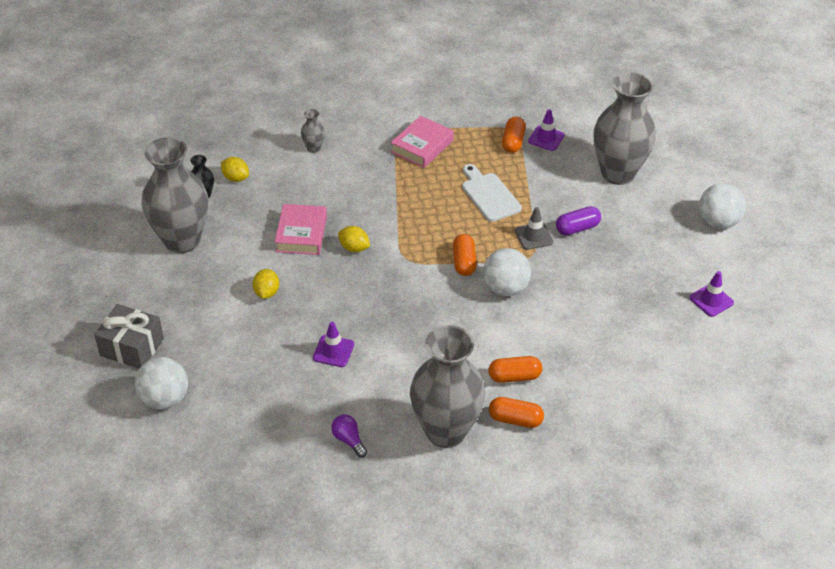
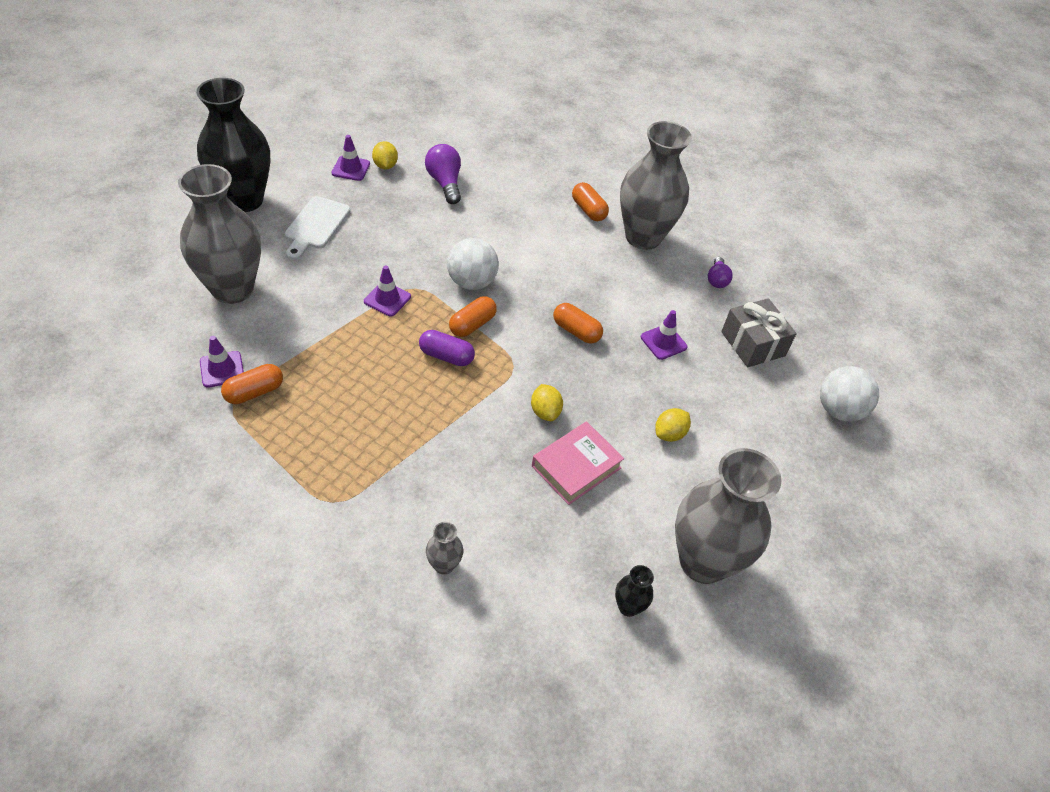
camera: 140 degrees left, 5 degrees up
grey gift [94,304,164,369] -> grey gift moved to [721,298,797,368]
yellow lemon [221,157,249,182] -> yellow lemon moved to [372,141,398,169]
pink book [391,116,454,168] -> none
white cutting board [462,164,522,222] -> white cutting board moved to [285,196,350,260]
orange capsule [489,356,542,383] -> orange capsule moved to [553,303,603,344]
grey traffic cone [515,207,553,250] -> purple traffic cone [364,266,411,316]
purple capsule [556,206,601,235] -> purple capsule moved to [419,330,475,366]
white ball [699,183,746,229] -> black vase [196,78,270,212]
none -> purple light bulb [425,144,461,204]

